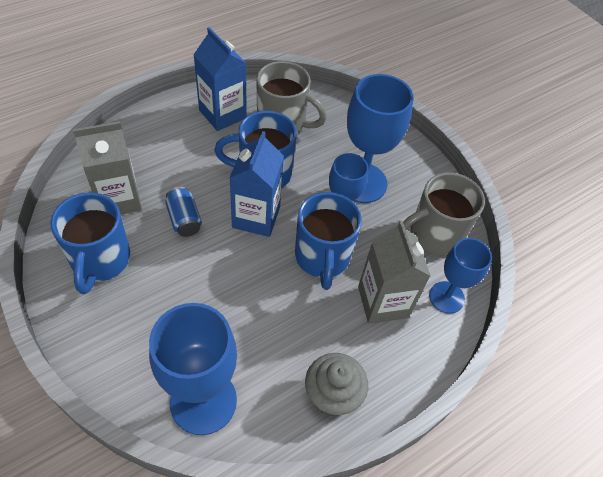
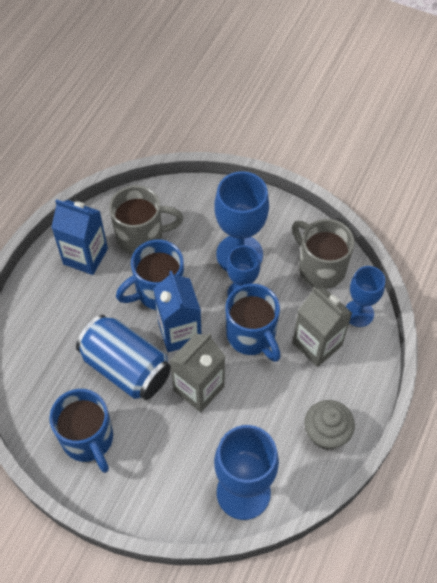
camera: 25 degrees left, 5 degrees up
grey carton [73,121,142,215] -> grey carton moved to [169,333,225,412]
blue can [165,187,202,237] -> blue can [76,315,171,400], size x2.06
grey mug [403,172,485,255] -> grey mug turned 105 degrees clockwise [292,219,355,289]

